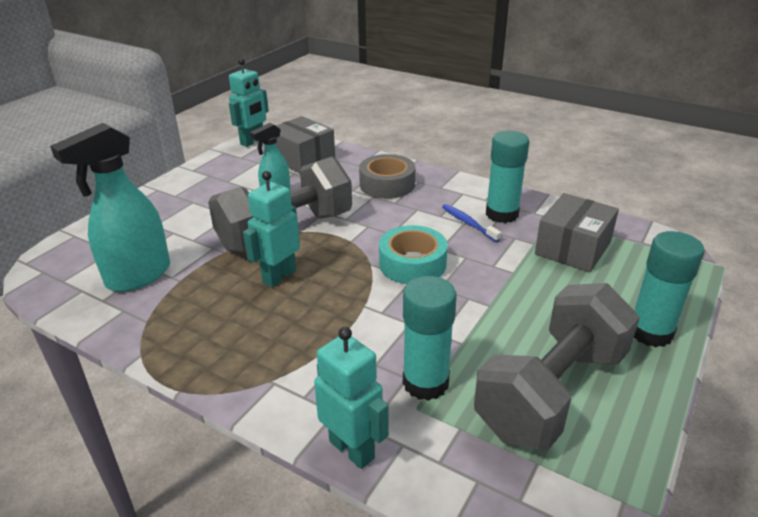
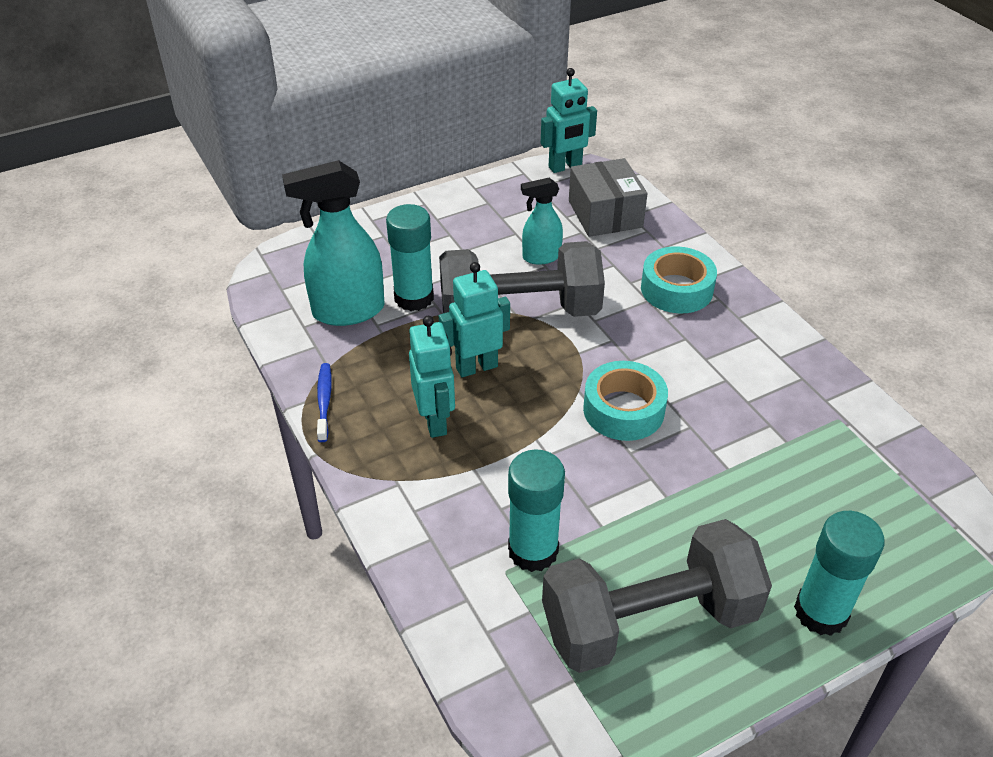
camera: 30 degrees right, 10 degrees up
turquoise robot [314,327,389,469] -> turquoise robot moved to [409,316,455,438]
grey tape [359,154,415,199] -> turquoise tape [641,246,717,313]
blue toothbrush [442,204,501,242] -> blue toothbrush moved to [317,363,332,442]
turquoise glue stick [486,131,529,223] -> turquoise glue stick moved to [386,204,434,311]
grey box [535,193,619,273] -> none

